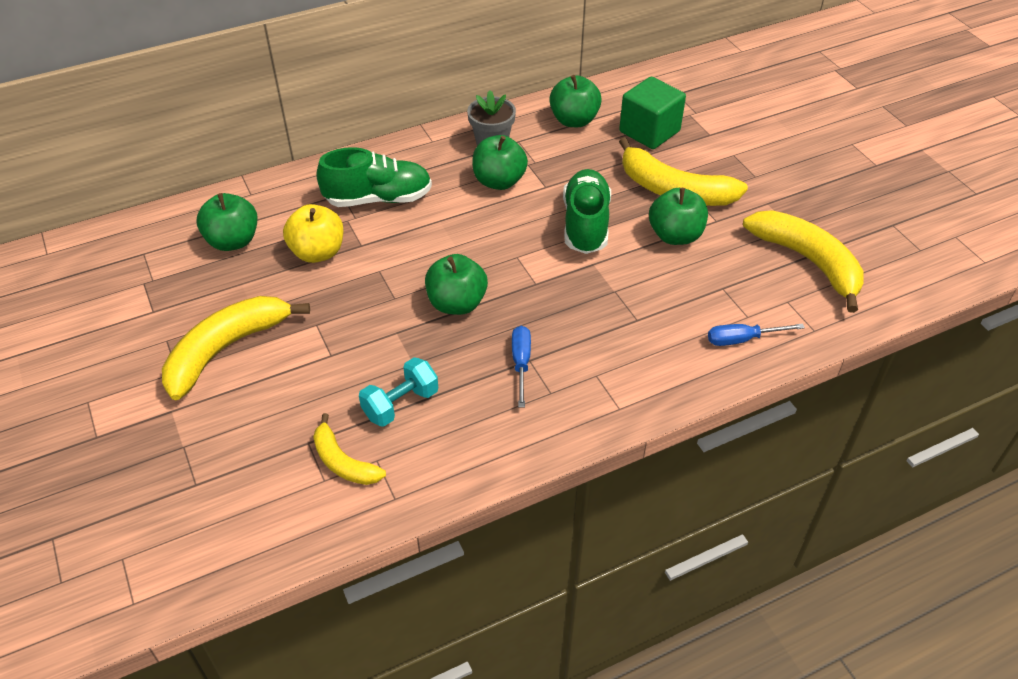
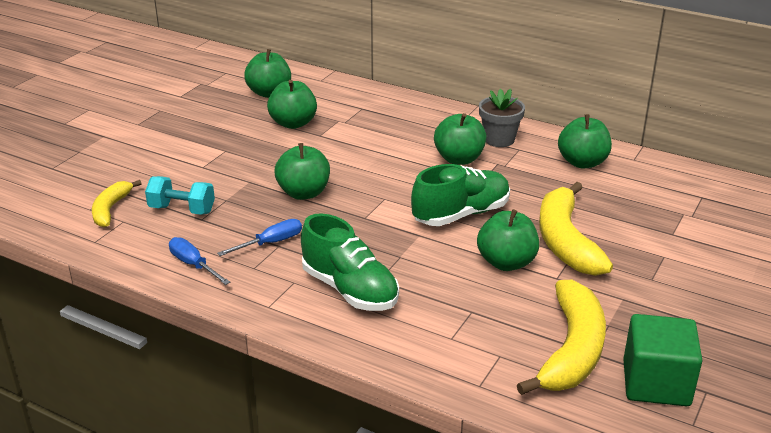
camera: 55 degrees right, 15 degrees down
yellow banana [162,296,310,400] -> none
yellow apple [283,204,343,263] -> green apple [267,80,317,129]
green shoe [316,147,432,207] -> green shoe moved to [301,213,399,311]
green cube [619,77,686,149] -> green cube moved to [623,314,702,406]
blue screwdriver [708,323,805,346] -> blue screwdriver moved to [169,237,230,285]

